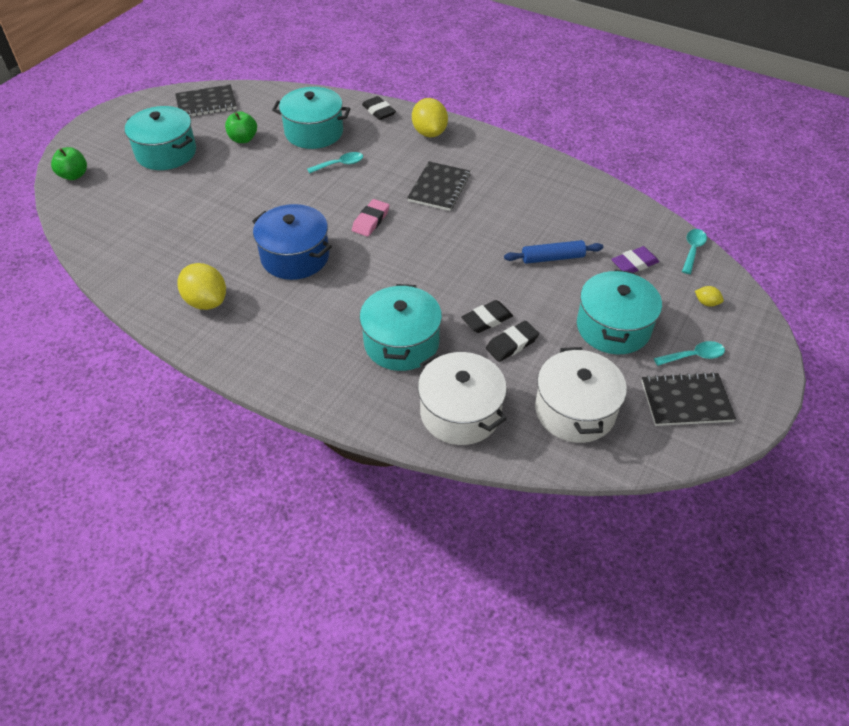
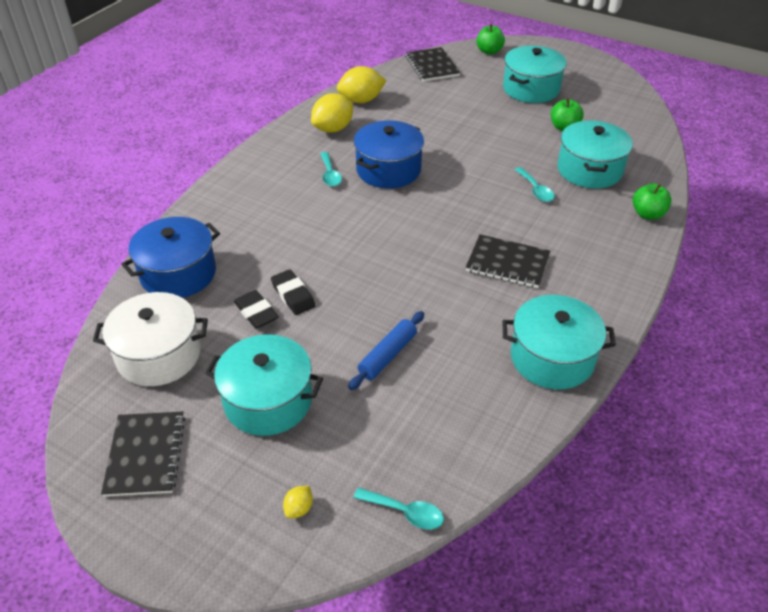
camera: 90 degrees right, 5 degrees down
black notebook [175,84,237,117] -> black notebook moved to [405,47,460,82]
pink eraser [352,199,390,237] -> none
turquoise pot [359,284,442,371] -> turquoise pot moved to [503,295,616,389]
black eraser [362,96,396,120] -> green apple [633,183,671,220]
yellow lemon [412,98,448,137] -> yellow lemon moved to [337,66,386,103]
white pot [418,352,507,445] -> blue pot [121,217,220,298]
blue rolling pin [504,240,603,264] -> blue rolling pin turned 45 degrees clockwise [348,311,424,390]
purple eraser [611,246,659,273] -> none
turquoise spoon [654,341,725,366] -> turquoise spoon moved to [320,152,342,187]

